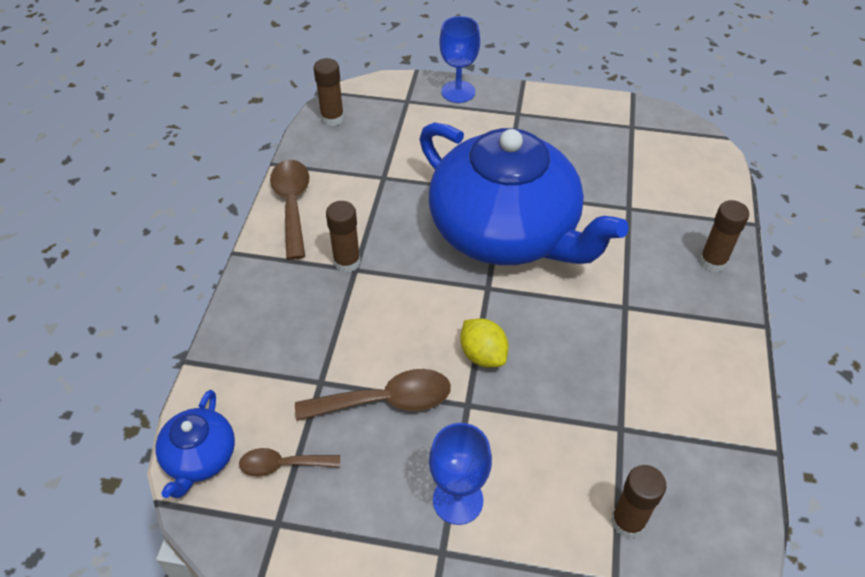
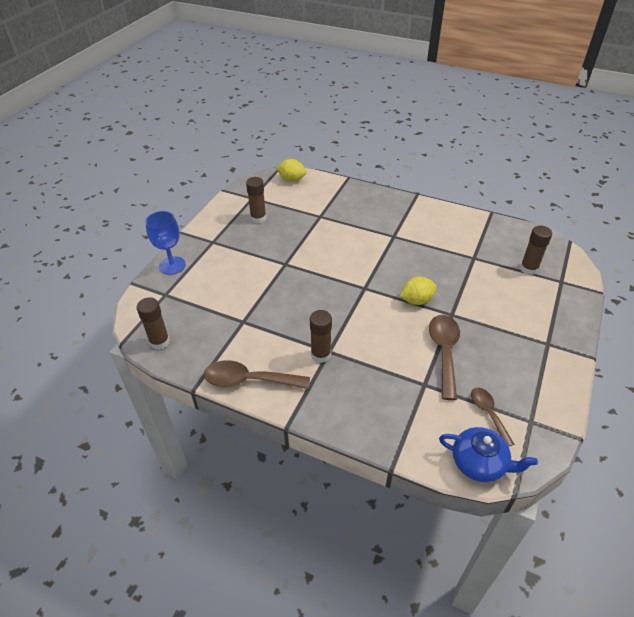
camera: 75 degrees left, 5 degrees down
brown spoon [239,448,340,477] -> brown spoon turned 150 degrees clockwise [471,388,514,446]
blue teapot [419,122,629,265] -> none
blue goblet [429,423,492,525] -> none
brown glue stick [699,200,749,272] -> brown glue stick moved to [246,177,266,223]
none -> yellow lemon [276,159,306,182]

